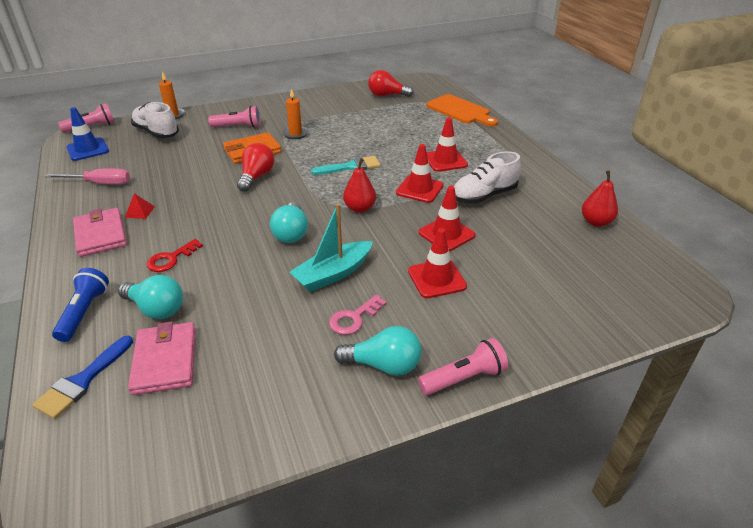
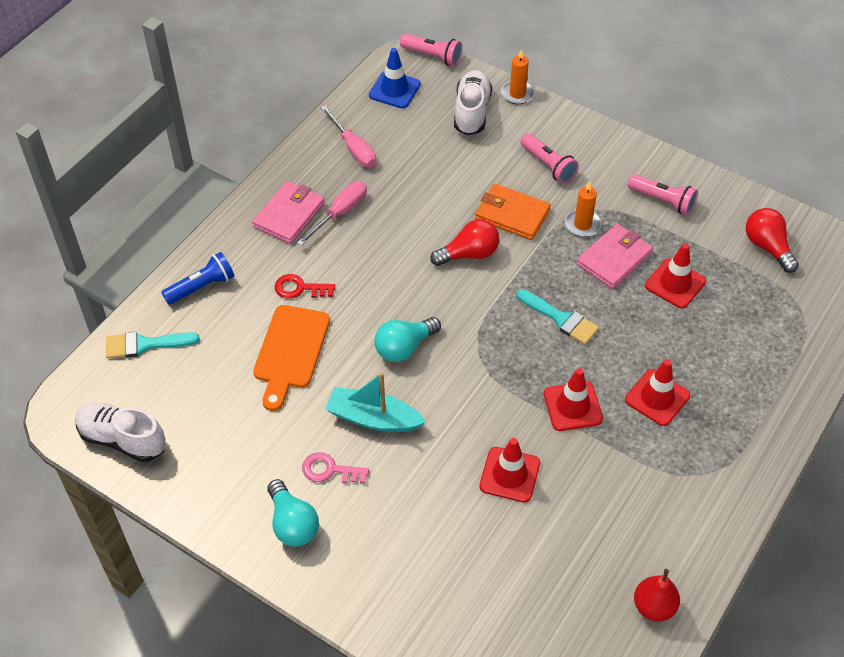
camera: 55 degrees right, 15 degrees up
blue brush [32,336,133,419] -> turquoise brush [106,332,199,359]
turquoise light bulb [118,275,183,319] -> none
red pyramid [125,193,155,219] -> pink screwdriver [297,181,367,246]
pink wallet [128,321,196,395] -> pink wallet moved to [576,223,653,289]
red pear [343,158,376,213] -> none
red traffic cone [408,228,467,298] -> red traffic cone moved to [645,243,706,308]
pink flashlight [418,338,508,395] -> pink flashlight moved to [628,174,698,215]
orange cutting board [426,94,498,127] -> orange cutting board moved to [253,305,330,411]
white shoe [454,151,521,204] -> white shoe moved to [75,402,166,462]

